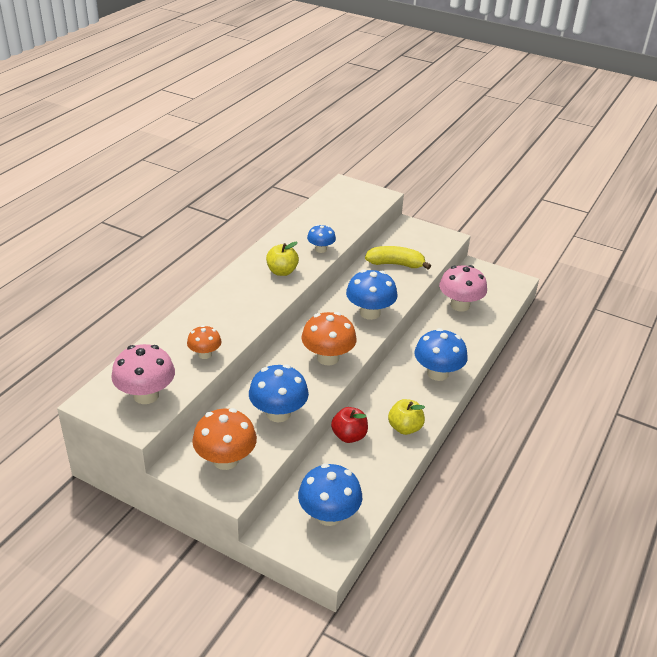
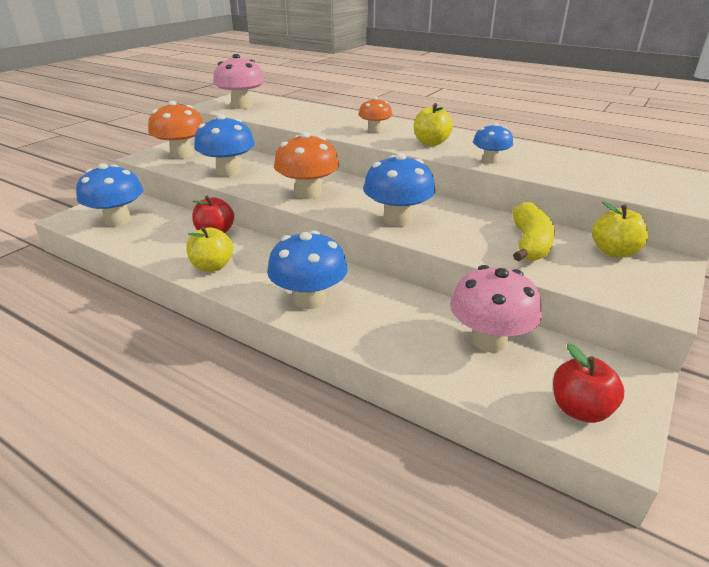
camera: 95 degrees right, 5 degrees down
orange mushroom [187,325,221,359] -> orange mushroom moved to [358,97,392,133]
none -> red apple [553,343,624,423]
none -> yellow apple [592,202,648,257]

